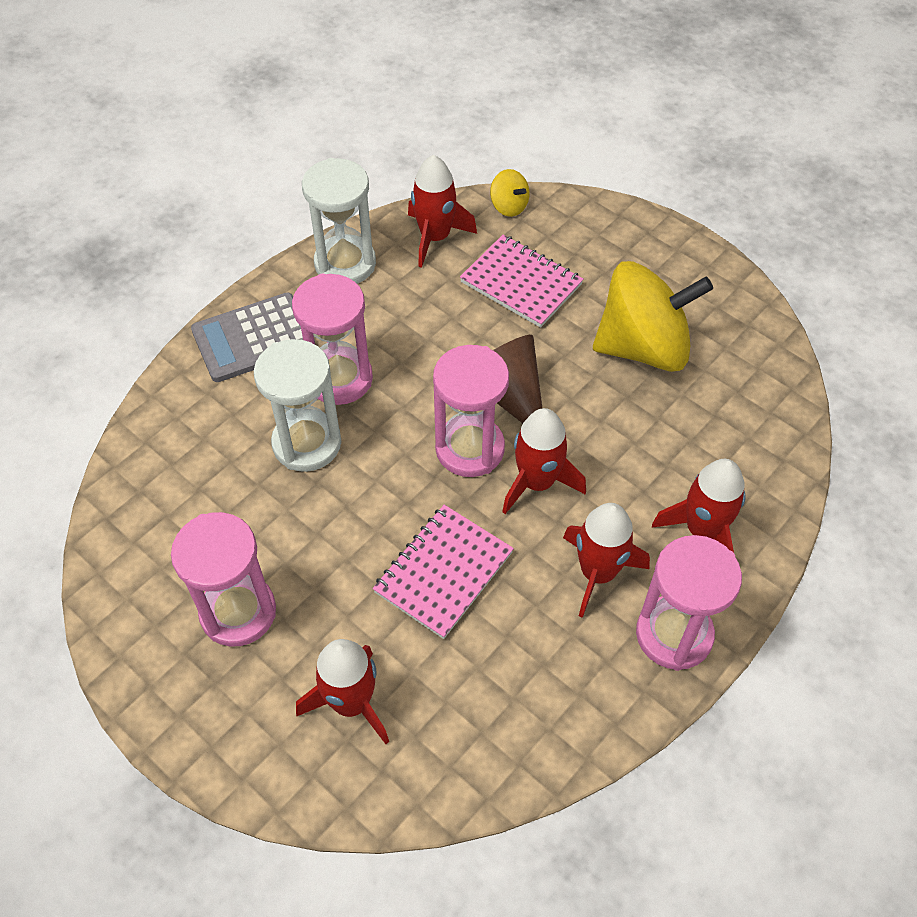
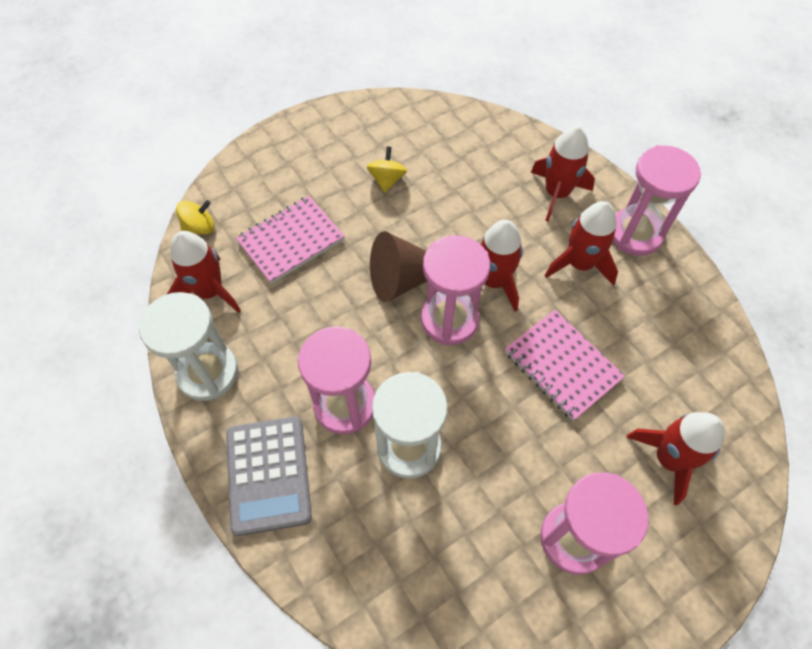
camera: 75 degrees left, 5 degrees up
yellow spinning top [593,261,713,372] -> yellow spinning top [367,147,407,193], size x0.42

